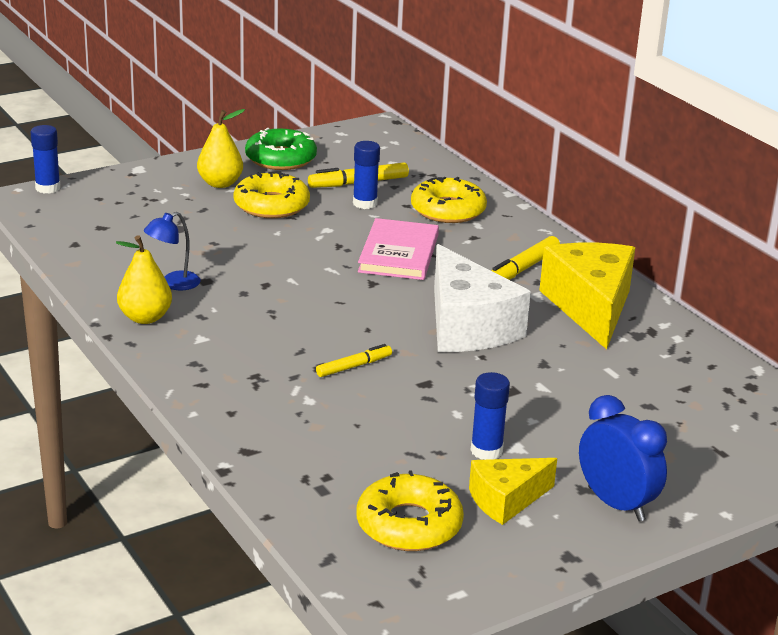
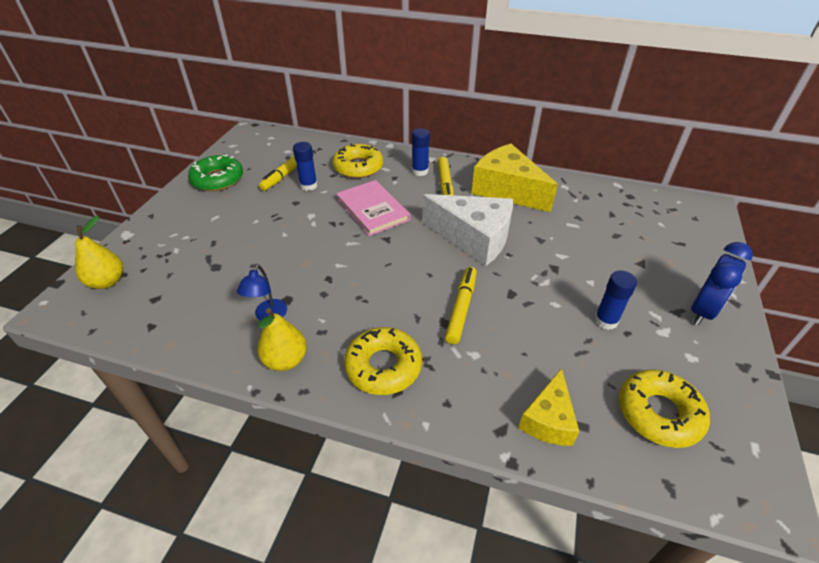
camera: 40 degrees left, 15 degrees up
blue glue stick [31,125,61,194] -> blue glue stick moved to [412,128,430,176]
yellow pear [197,109,245,188] -> yellow pear moved to [75,216,123,289]
yellow donut [234,172,310,218] -> yellow donut moved to [344,327,422,395]
yellow marker [316,344,392,377] -> yellow marker [445,267,477,344], size x1.53
yellow cheese [469,458,557,525] -> yellow cheese moved to [519,368,580,446]
blue clock [579,395,667,521] -> blue clock turned 120 degrees clockwise [691,242,753,325]

